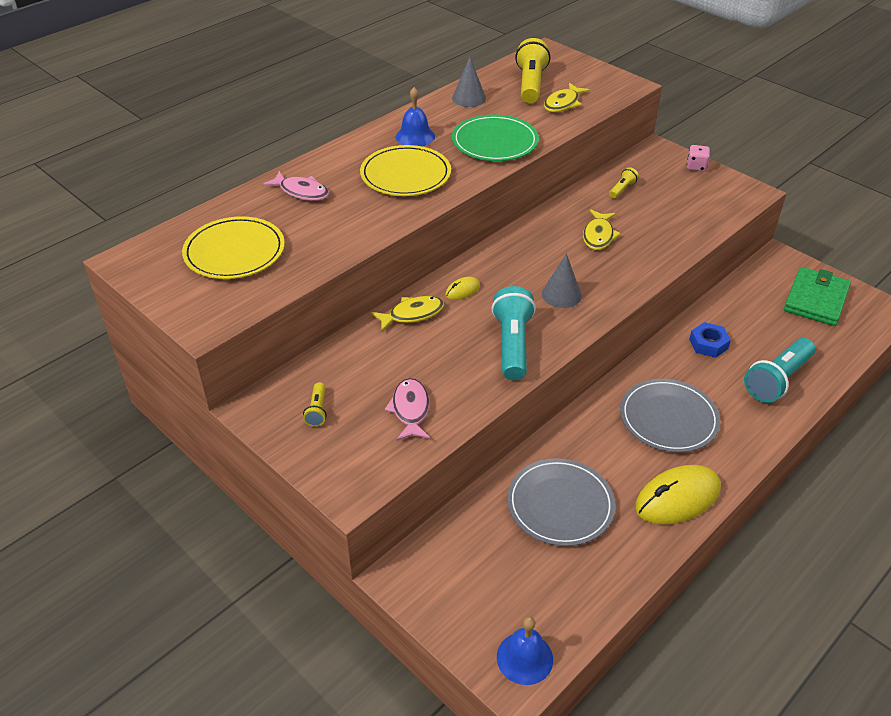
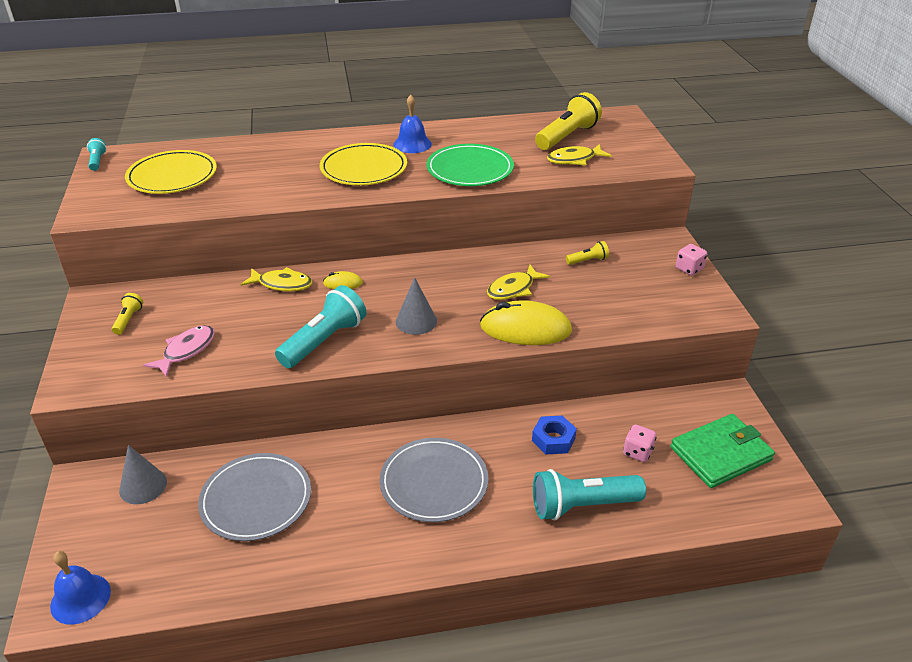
camera: 35 degrees right, 5 degrees down
pink fish [262,171,329,201] -> none
yellow flashlight [303,382,327,427] -> yellow flashlight turned 150 degrees clockwise [112,293,143,335]
grey cone [452,57,486,107] -> grey cone moved to [119,445,167,504]
yellow mouse [635,465,721,525] -> yellow mouse moved to [480,300,572,345]
none -> turquoise flashlight [87,138,107,171]
none -> pink dice [623,424,657,462]

